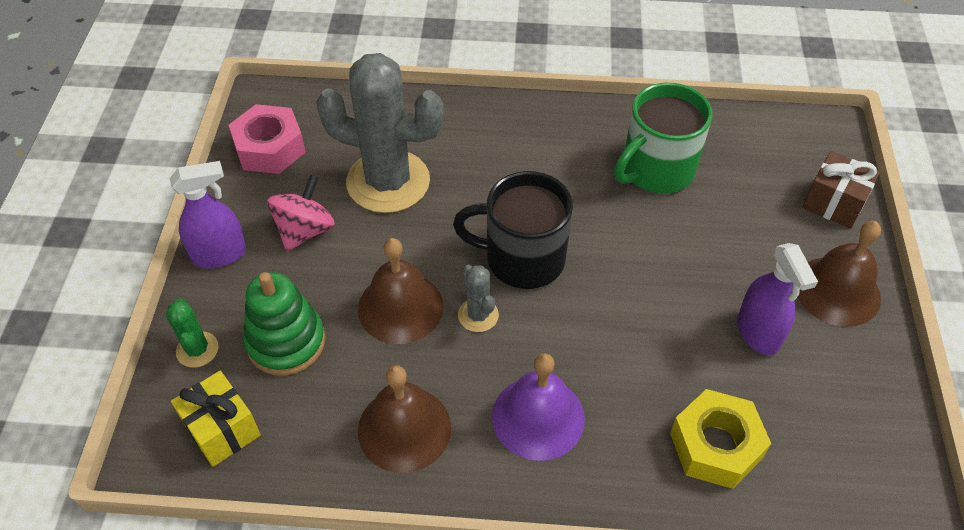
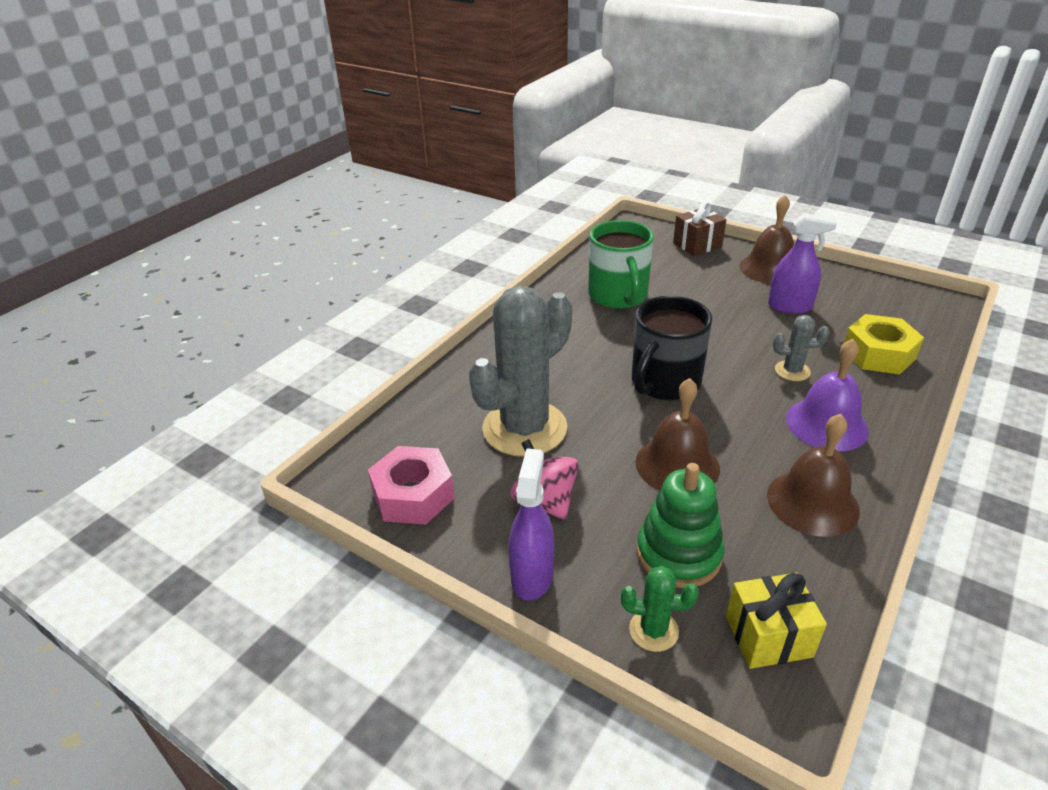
camera: 60 degrees left, 15 degrees down
grey cactus [458,265,499,332] -> grey cactus moved to [773,315,830,381]

